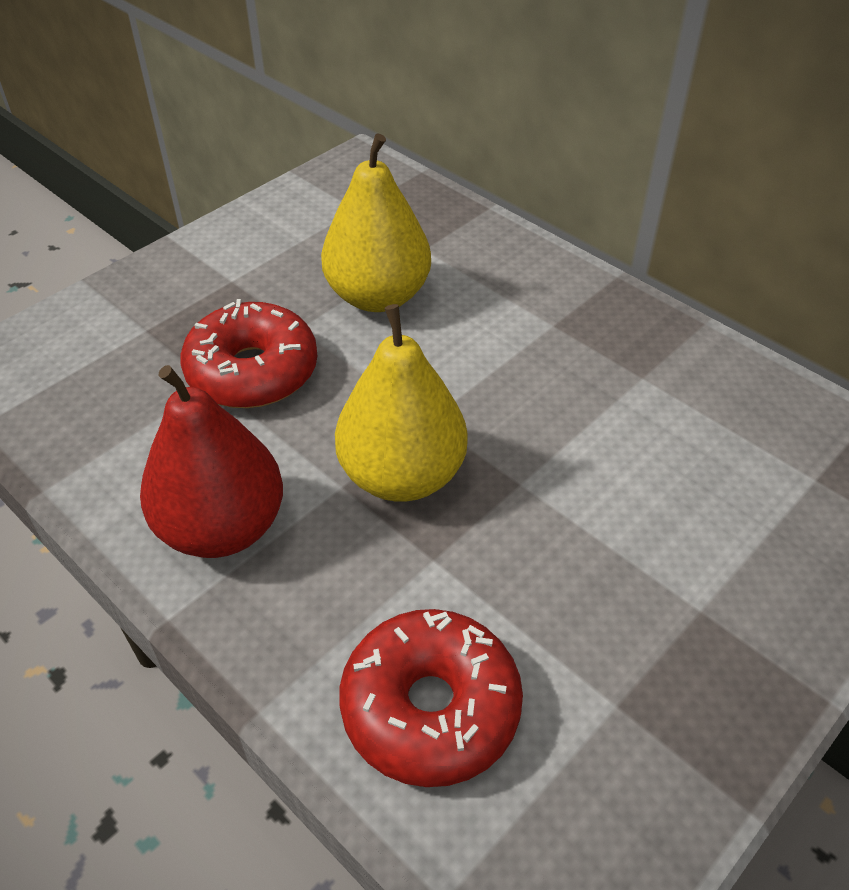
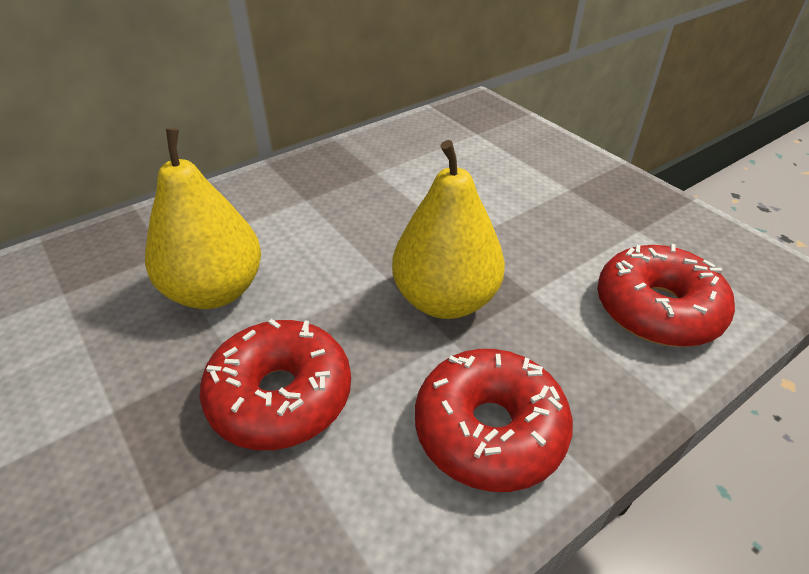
camera: 80 degrees left, 5 degrees down
red pear [140,365,283,558] -> red donut [415,349,573,492]

